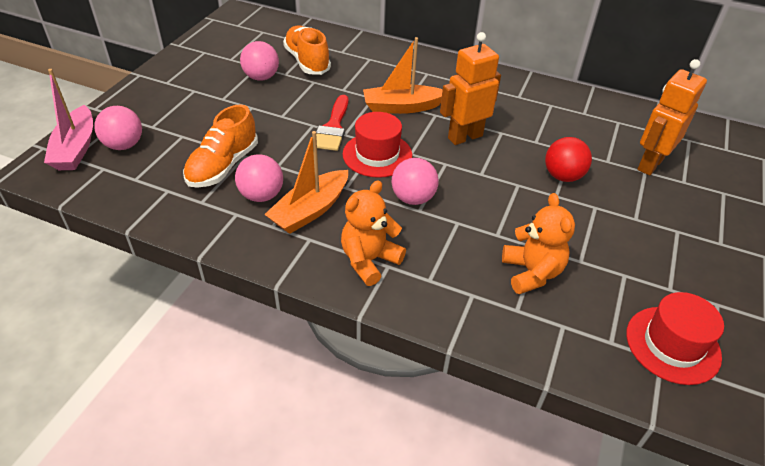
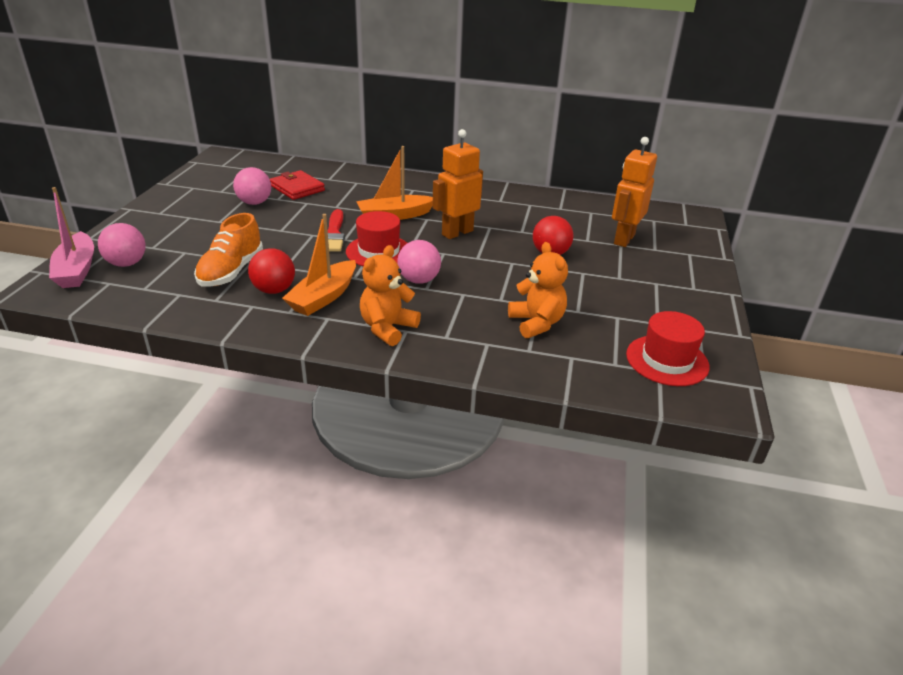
camera: 10 degrees left, 10 degrees down
pink ball [235,154,283,202] -> red ball [248,248,295,294]
orange shoe [283,25,331,75] -> red wallet [270,170,325,200]

